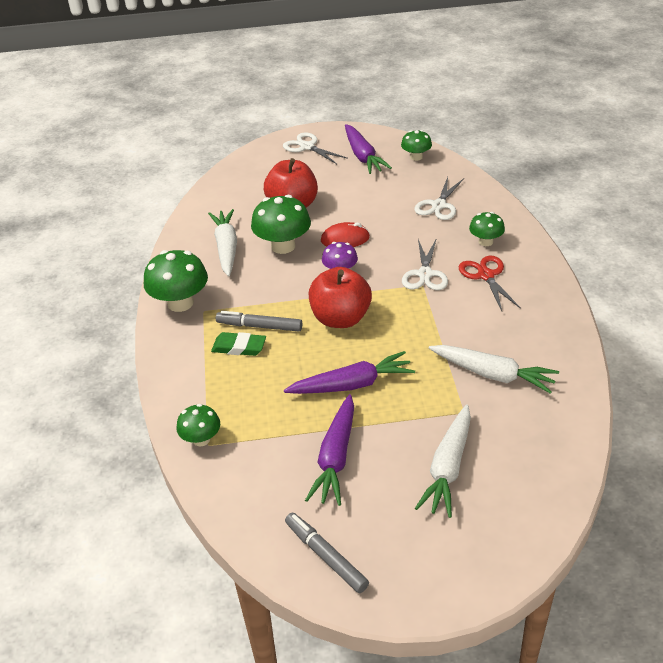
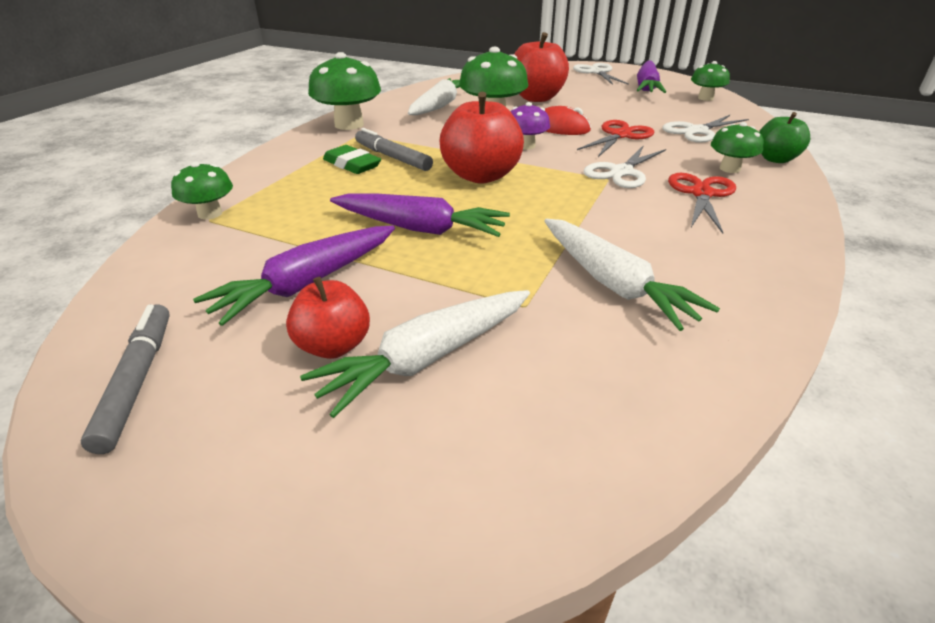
camera: 30 degrees right, 5 degrees down
none -> red apple [286,277,370,359]
none -> red scissors [577,120,654,157]
none -> green apple [759,112,810,163]

